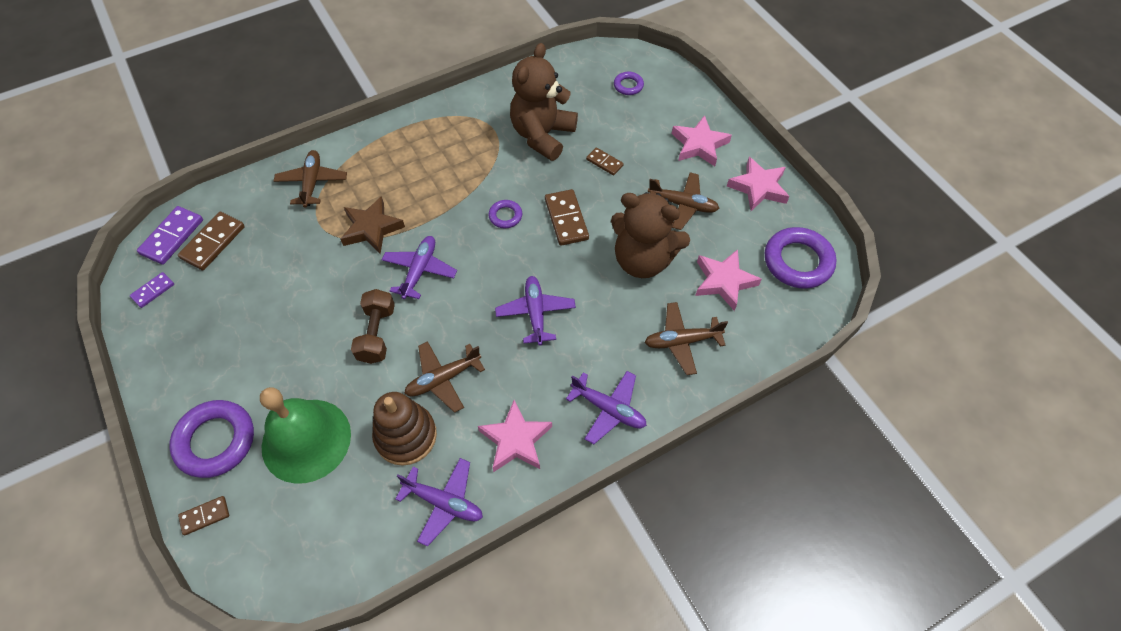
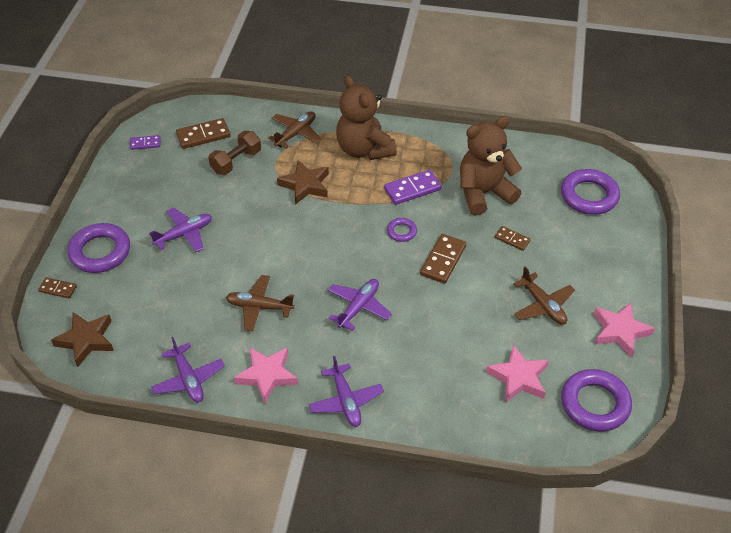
camera: 40 degrees right, 10 degrees down
purple domino [137,206,203,265] -> purple domino moved to [384,170,442,205]
green bell [260,387,351,484] -> none
brown dumbbell [351,289,395,364] -> brown dumbbell moved to [208,131,261,175]
brown stacking toy [372,392,437,466] -> none
purple plane [381,236,457,299] -> purple plane moved to [149,207,212,252]
brown domino [586,147,624,175] -> brown domino turned 45 degrees counterclockwise [495,226,531,251]
brown teddy bear [611,192,690,278] -> brown teddy bear moved to [336,75,397,160]
purple ring [614,72,644,95] -> purple ring [561,169,620,215], size x2.00
brown plane [644,302,728,375] -> none
pink star [672,115,732,166] -> none
none -> brown star [51,312,114,367]

